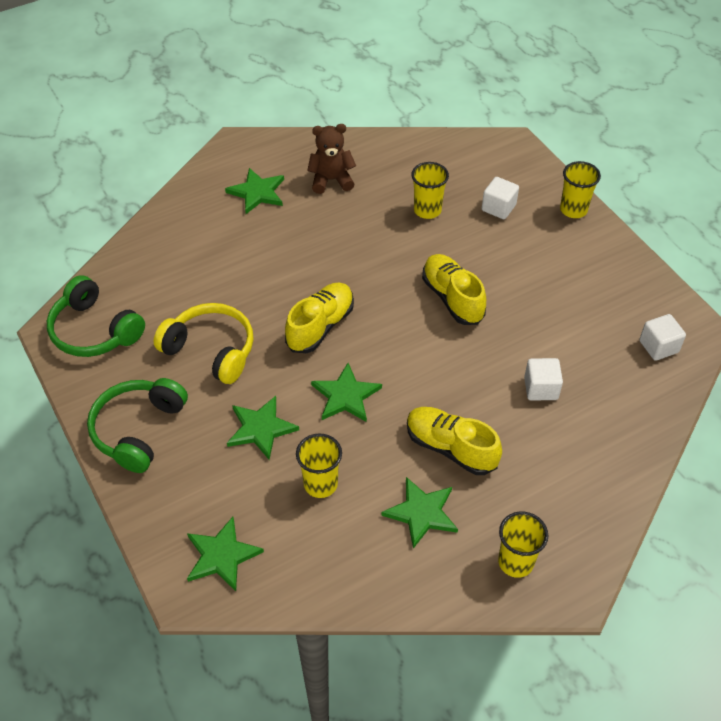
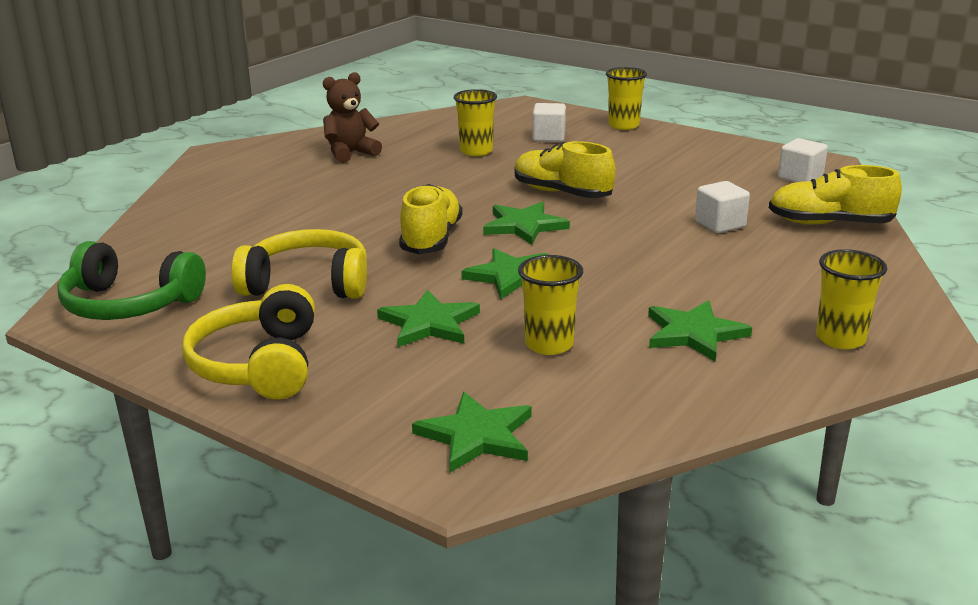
camera: 25 degrees left, 25 degrees down
green headphones [87,378,188,473] -> yellow headphones [182,284,315,399]
green star [225,168,284,214] -> green star moved to [483,202,570,245]
yellow shoe [407,407,502,475] -> yellow shoe moved to [769,165,902,224]

